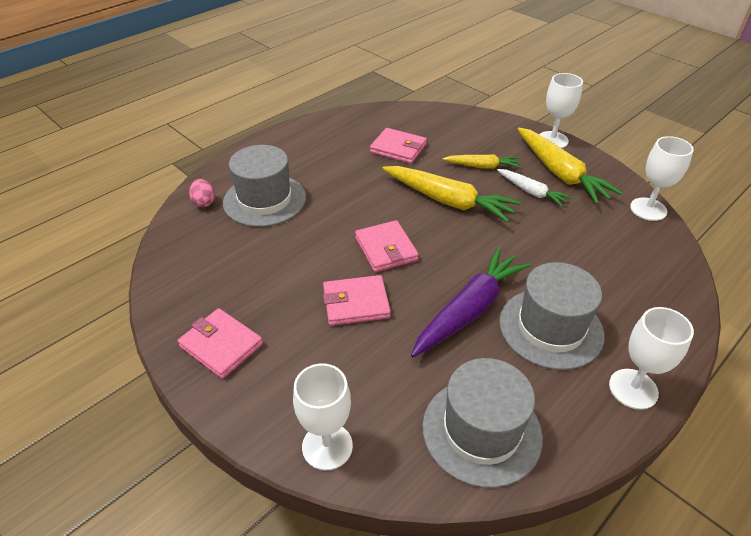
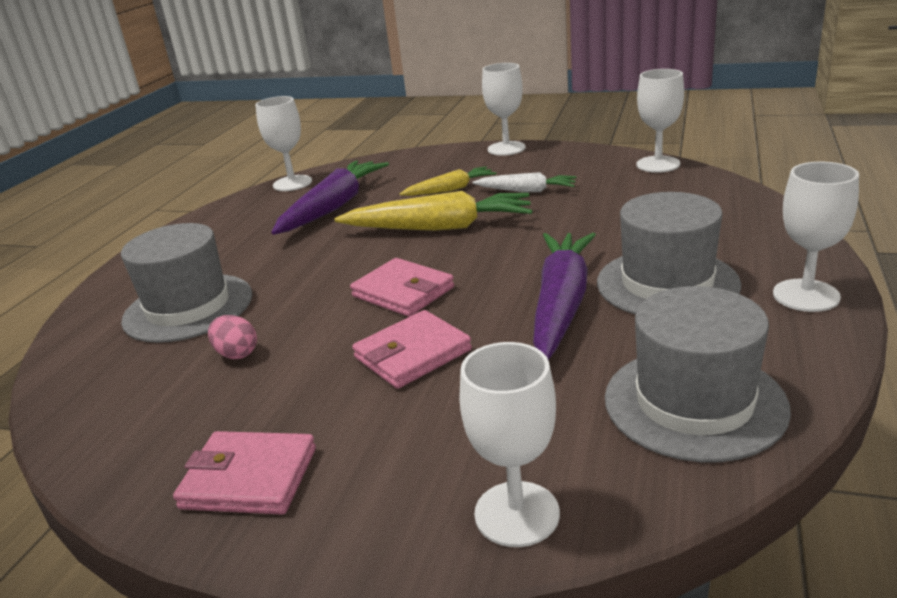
camera: 25 degrees left, 15 degrees down
pink egg [189,179,215,207] -> pink egg moved to [208,315,257,359]
pink wallet [370,128,427,164] -> purple carrot [272,160,389,235]
yellow carrot [517,128,623,204] -> none
none -> white goblet [255,96,312,191]

